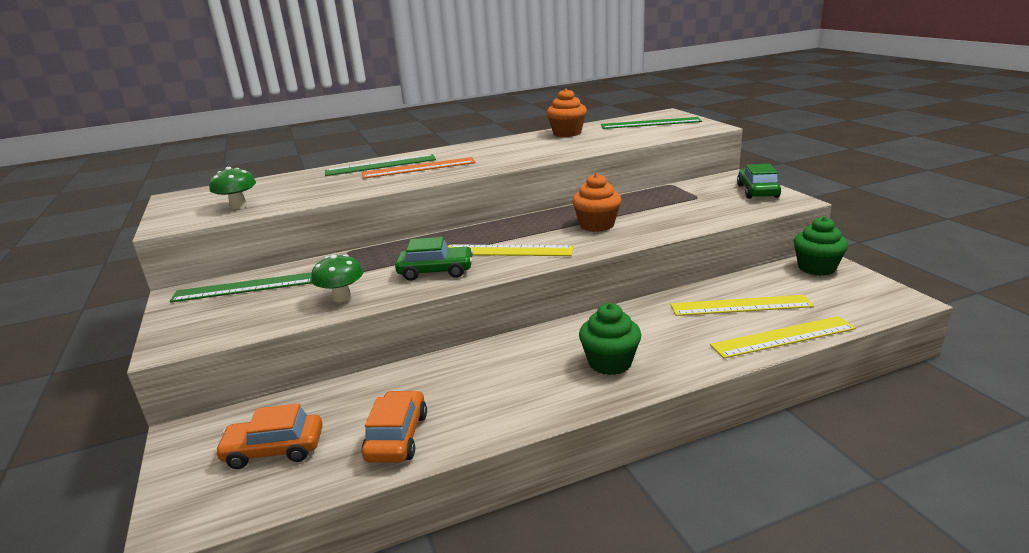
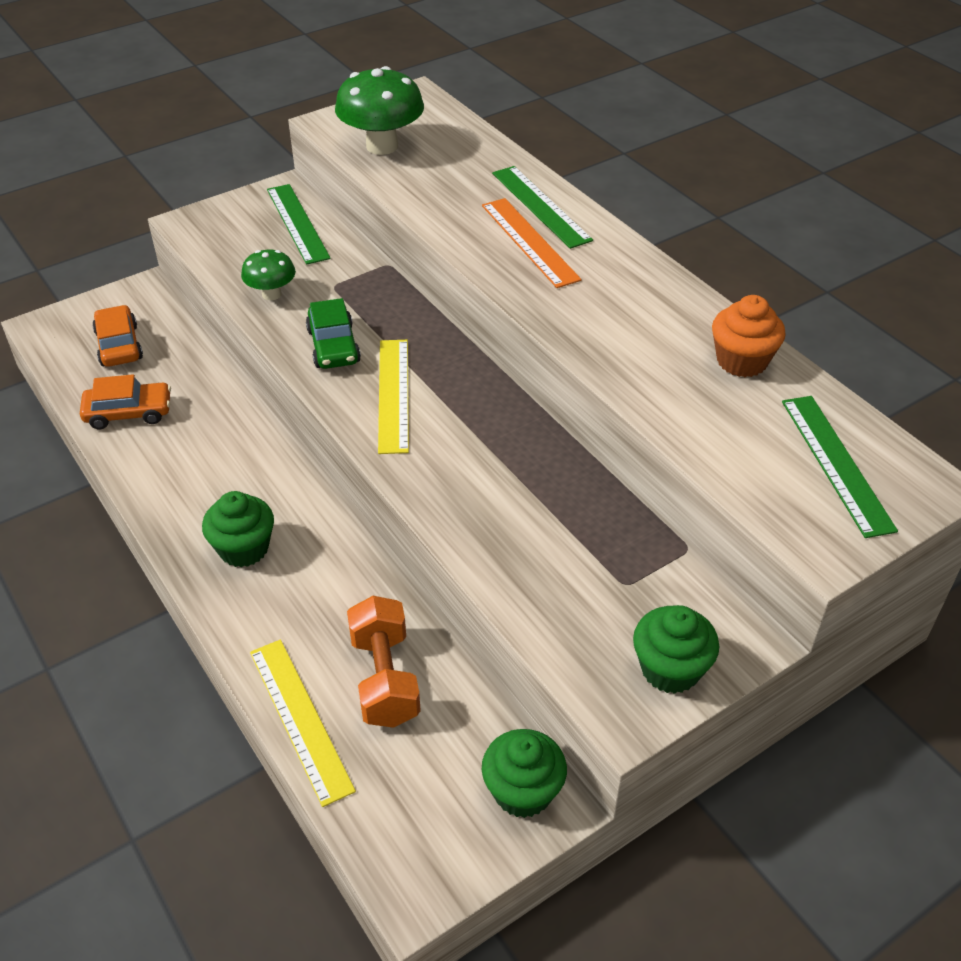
camera: 75 degrees right, 20 degrees up
green mushroom [209,167,256,209] -> green mushroom [335,66,424,155], size x1.75
orange cupcake [572,173,621,232] -> none
yellow ruler [670,295,814,316] -> orange dumbbell [347,596,421,728]
green car [737,164,781,199] -> green cupcake [633,605,719,694]

